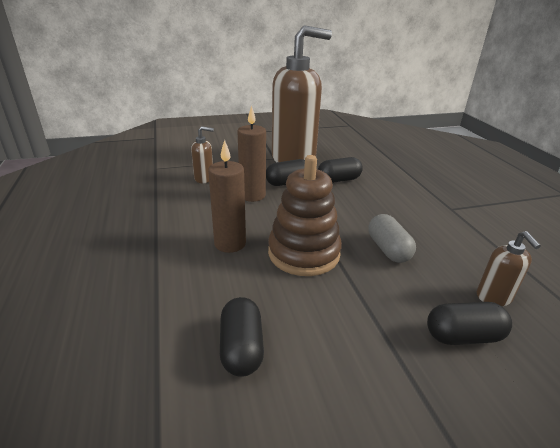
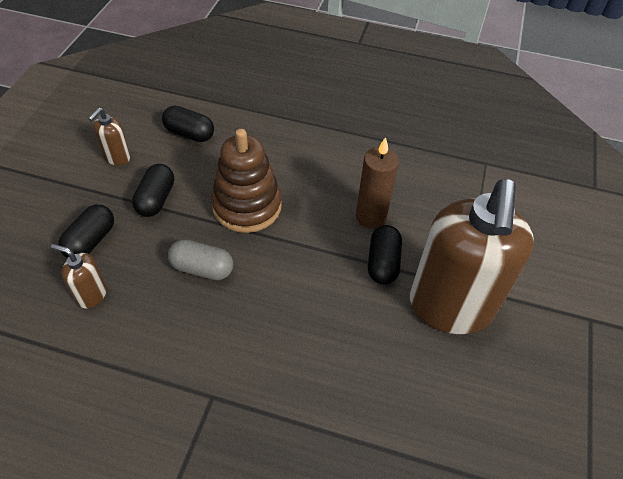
camera: 120 degrees right, 20 degrees up
brown soap dispenser [191,126,214,183] -> brown soap dispenser moved to [88,108,131,165]
brown candle [208,140,246,253] -> none
black capsule [318,157,363,183] -> black capsule moved to [132,164,174,217]

